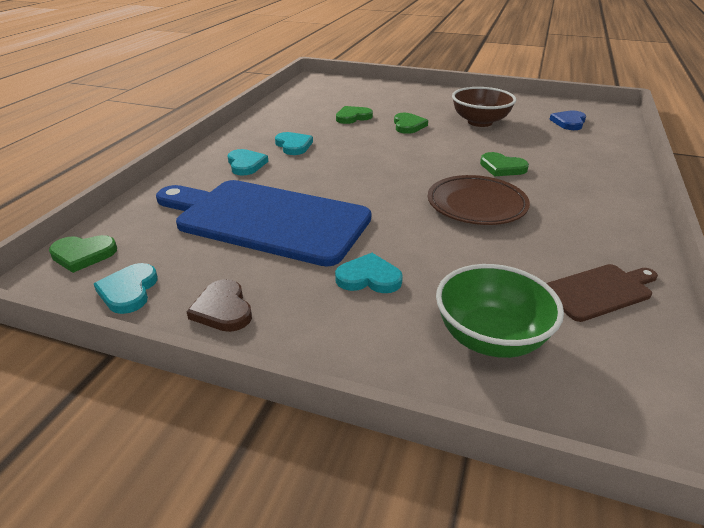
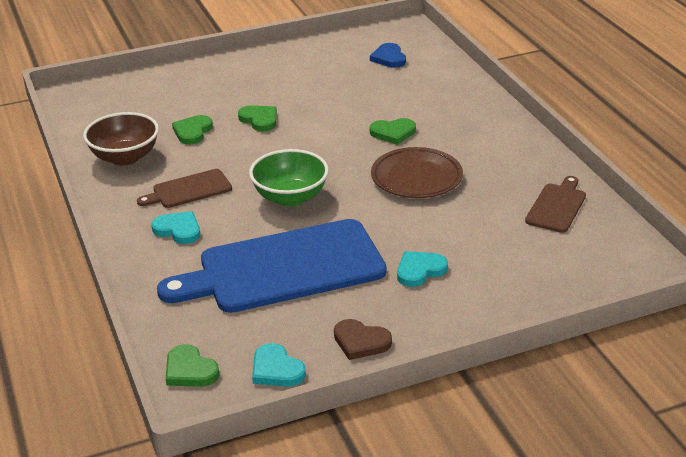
camera: 40 degrees left, 0 degrees up
green heart [49,235,117,273] -> green heart turned 90 degrees clockwise [166,344,219,387]
turquoise heart [275,132,313,155] -> brown cutting board [137,169,232,208]
green bowl [436,264,564,358] -> green bowl moved to [249,149,329,207]
brown bowl [452,87,516,127] -> brown bowl moved to [83,112,159,166]

